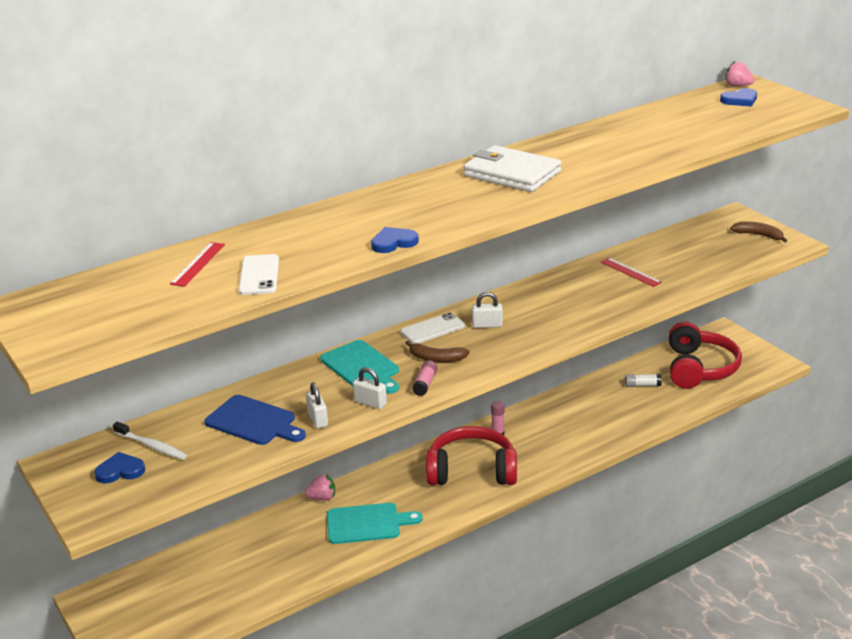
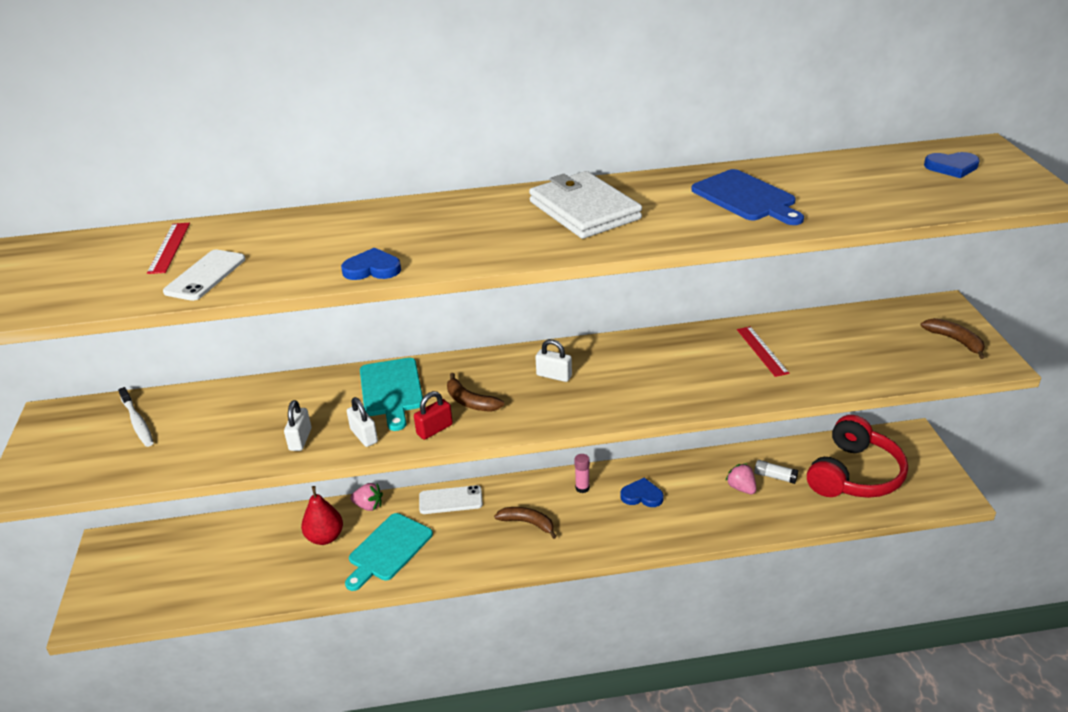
camera: 25 degrees right, 5 degrees up
blue heart [94,452,145,483] -> blue heart moved to [620,478,664,507]
red ruler [170,242,225,287] -> red ruler turned 45 degrees counterclockwise [147,223,190,274]
blue cutting board [205,395,306,445] -> blue cutting board moved to [691,169,804,225]
turquoise cutting board [327,503,423,544] -> turquoise cutting board turned 105 degrees clockwise [345,513,433,591]
white phone [401,312,465,344] -> white phone moved to [419,485,483,514]
pink glue stick [412,360,438,396] -> red padlock [414,391,453,440]
red headphones [426,426,517,485] -> brown banana [494,507,557,539]
pink strawberry [725,60,755,86] -> pink strawberry moved to [726,463,756,494]
none -> red pear [301,486,343,545]

